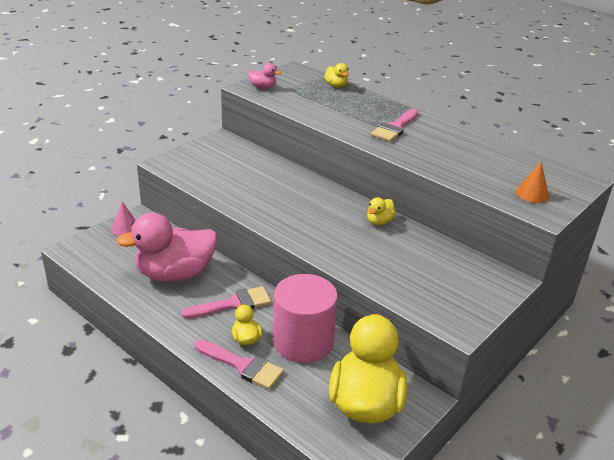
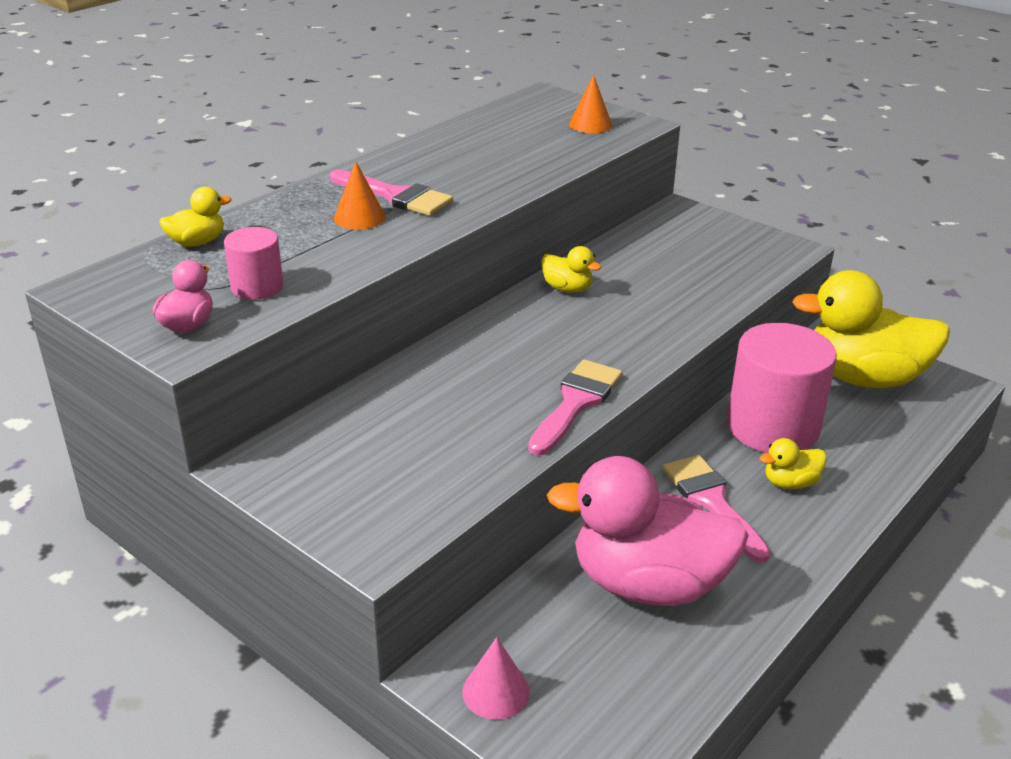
camera: 90 degrees left, 0 degrees up
pink duck [116,213,217,282] -> pink duck turned 120 degrees clockwise [547,456,749,606]
pink brush [195,340,284,389] -> pink brush moved to [528,359,623,455]
none -> pink cylinder [224,227,283,300]
none -> orange cone [334,161,386,230]

